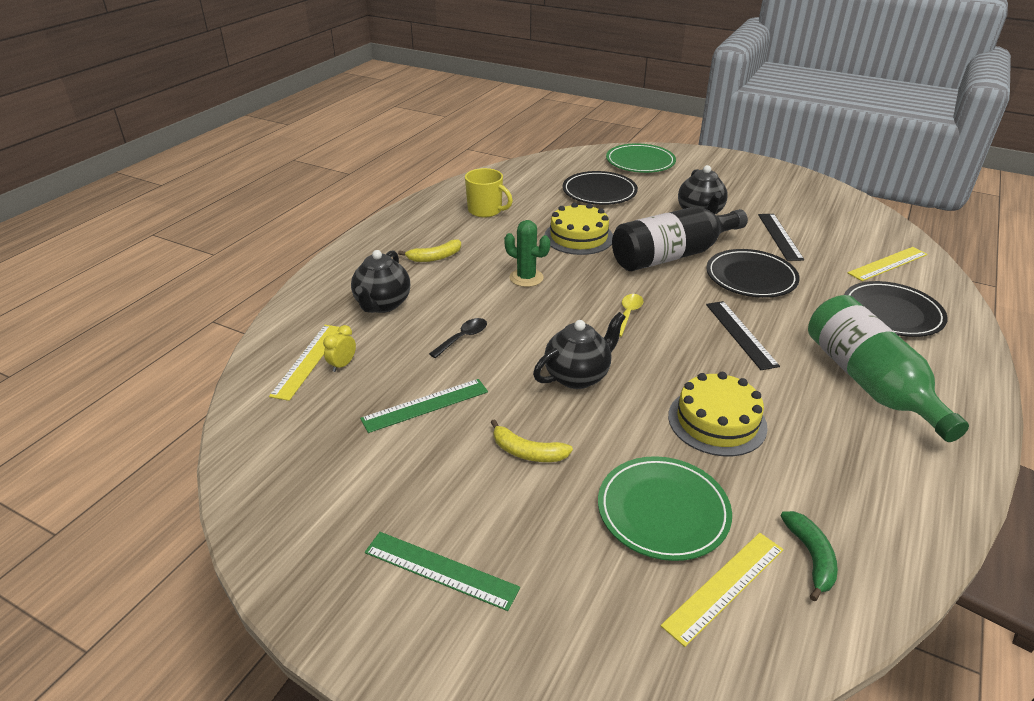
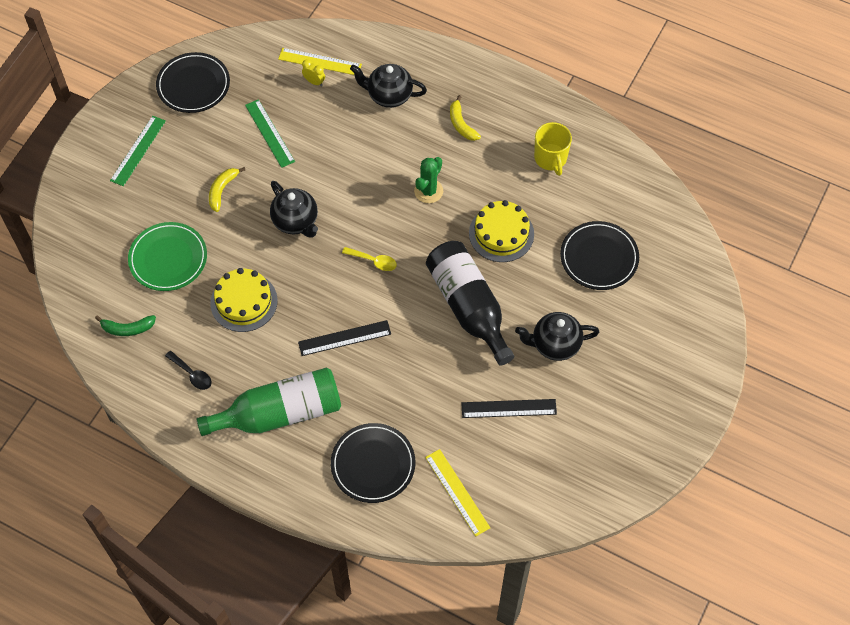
camera: 90 degrees right, 25 degrees up
black spoon [429,318,487,358] -> black spoon moved to [165,351,212,390]
yellow mug [465,168,513,217] -> yellow mug turned 45 degrees counterclockwise [534,122,572,176]
green plate [606,143,676,173] -> none
yellow ruler [661,533,784,647] -> none
black plate [706,249,800,298] -> black plate moved to [156,52,230,113]

